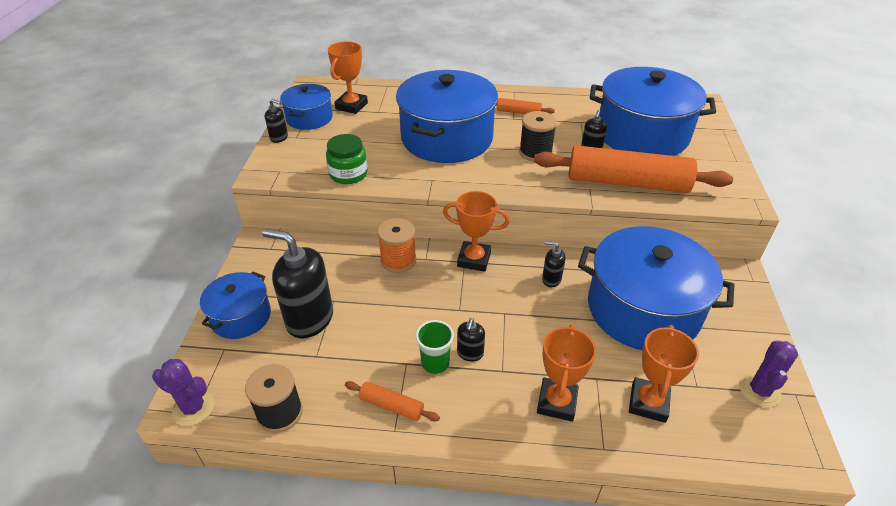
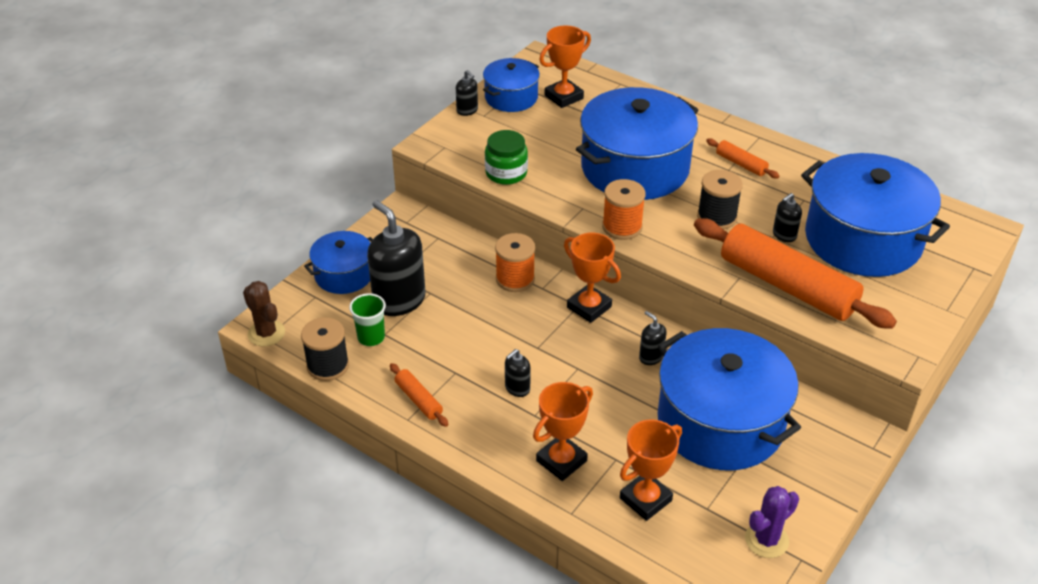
camera: 30 degrees right, 0 degrees up
purple cactus [152,359,214,426] -> brown cactus [243,281,285,346]
green cup [416,320,454,374] -> green cup moved to [349,293,386,346]
none -> orange spool [602,179,646,240]

